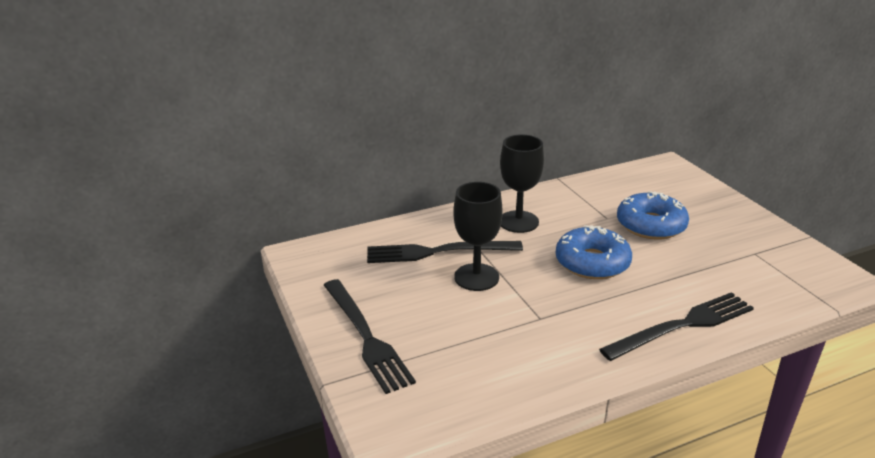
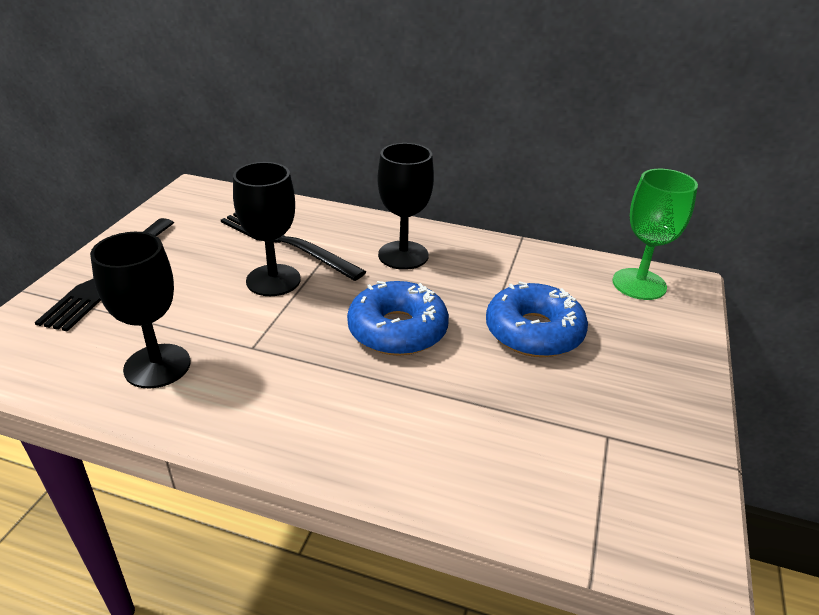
camera: 40 degrees right, 5 degrees up
black fork [599,292,754,361] -> none
none -> black goblet [90,232,191,389]
none -> green goblet [613,169,698,300]

